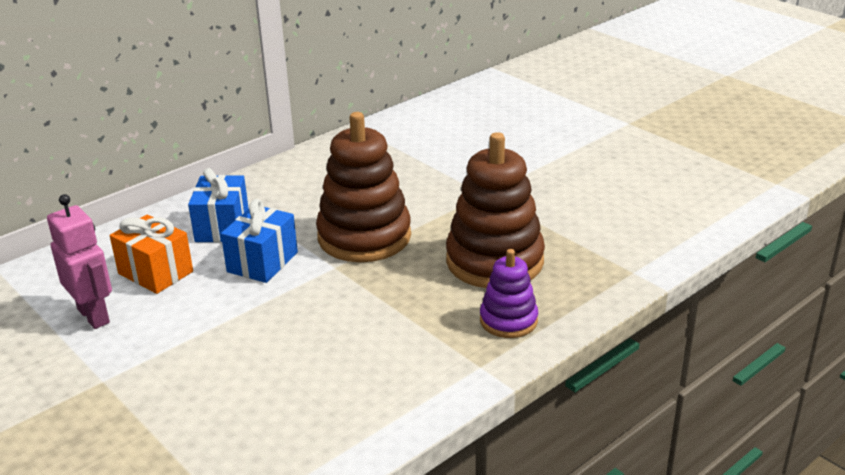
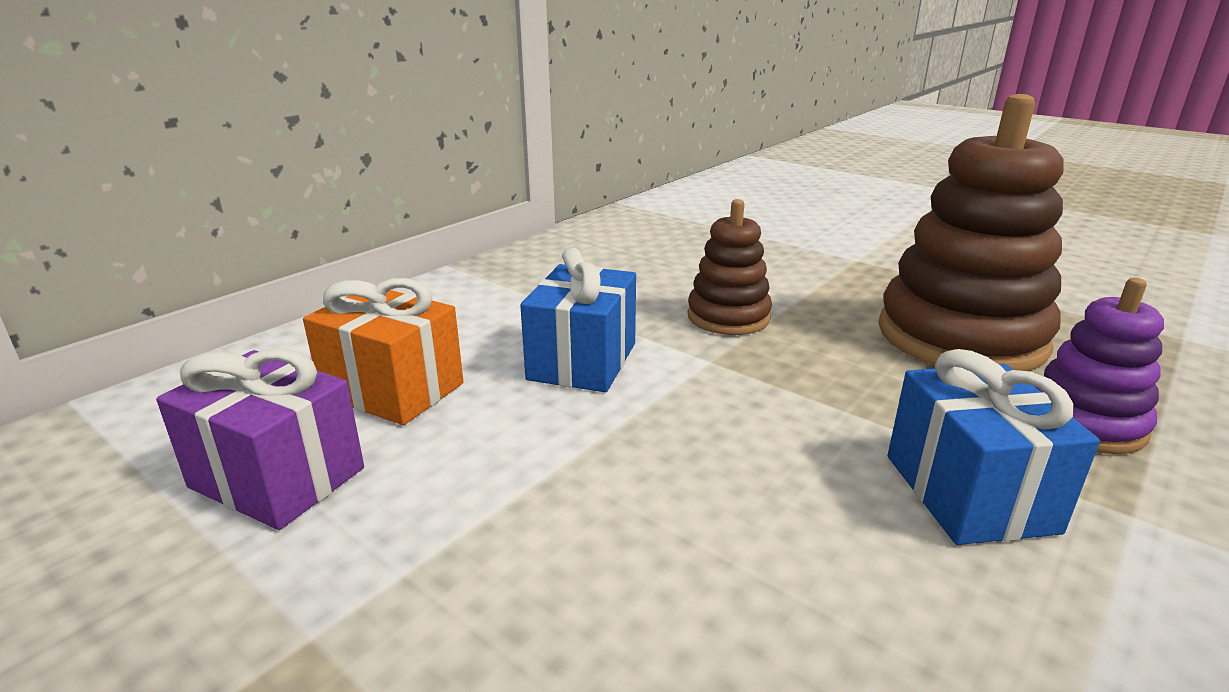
camera: 10 degrees left, 5 degrees down
pink robot [47,194,112,329] -> purple gift [156,349,364,530]
blue gift [188,168,249,242] -> blue gift moved to [888,349,1100,545]
brown stacking toy [316,112,411,262] -> brown stacking toy [687,199,772,335], size x0.55

